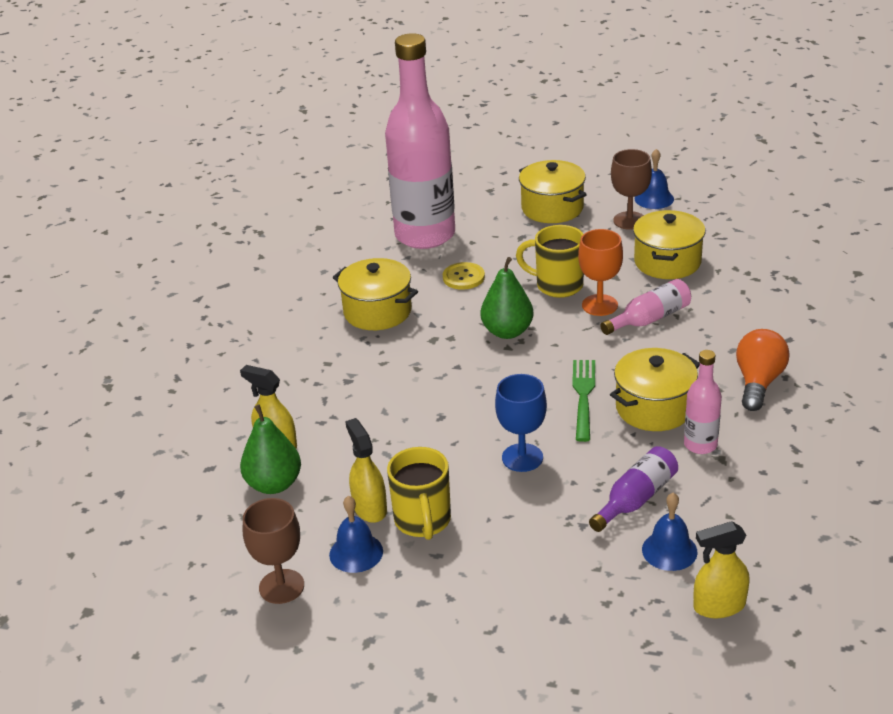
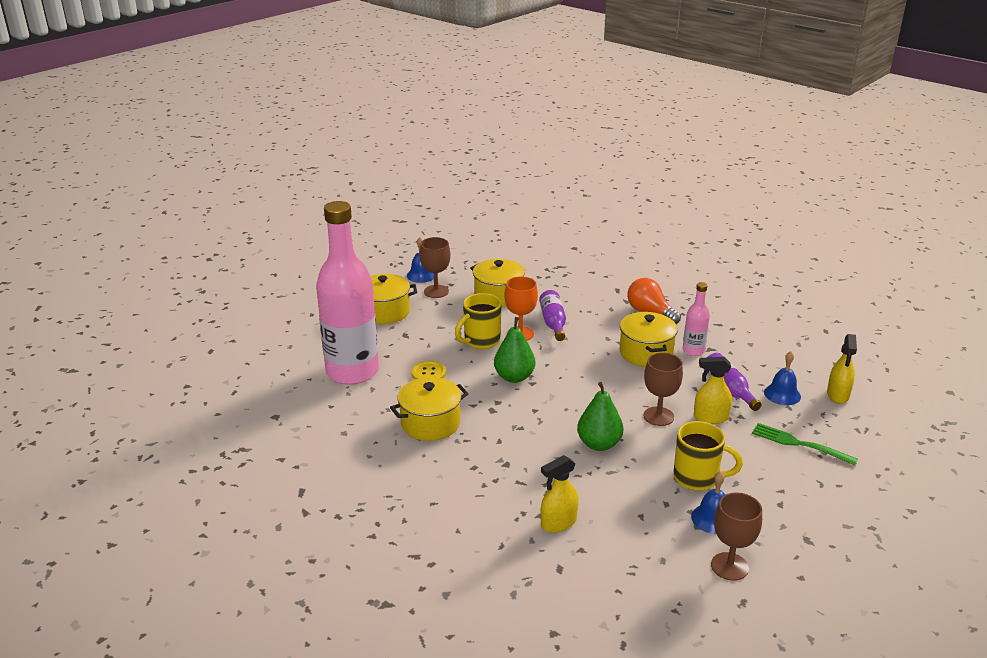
camera: 65 degrees left, 5 degrees down
green pear [240,404,301,494] -> green pear moved to [577,382,623,451]
yellow spray bottle [345,418,387,523] -> yellow spray bottle moved to [694,357,732,424]
blue goblet [495,374,547,472] -> brown goblet [643,353,683,426]
green fork [572,360,595,442] -> green fork moved to [752,423,858,465]
pink bottle [600,279,691,335] -> purple bottle [539,290,566,341]

